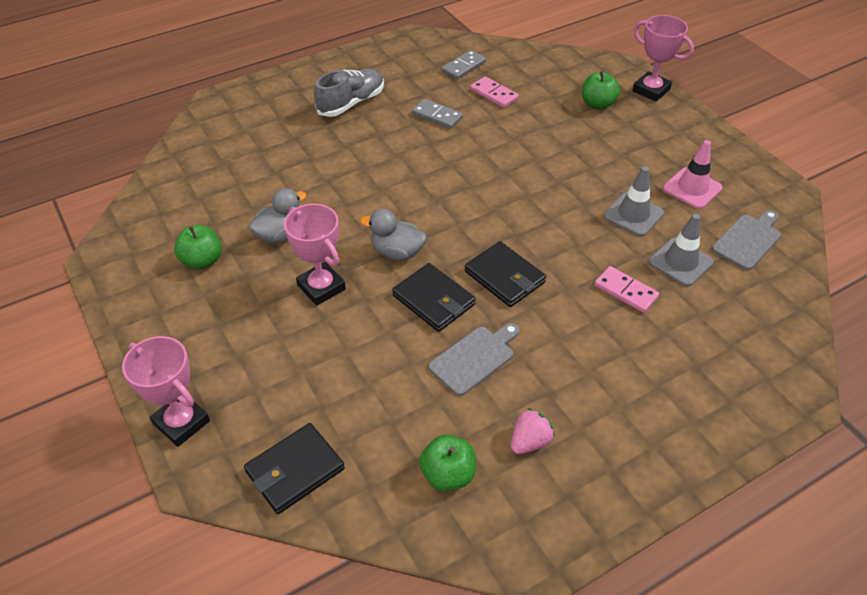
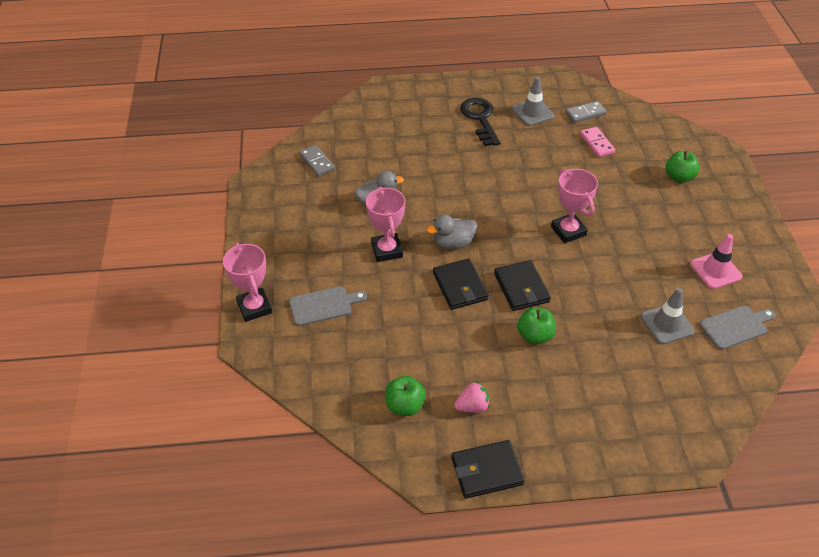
camera: 25 degrees right, 0 degrees up
green apple [174,225,222,269] -> green apple moved to [517,307,556,344]
black wallet [244,423,345,514] -> black wallet moved to [451,440,525,499]
grey shoe [314,69,384,117] -> black key [461,98,500,146]
grey duck [360,209,427,260] -> grey duck turned 60 degrees counterclockwise [427,215,477,249]
grey domino [412,99,463,129] -> grey domino moved to [299,145,335,176]
grey cutting board [429,323,520,396] -> grey cutting board moved to [289,286,367,326]
pink domino [595,266,659,313] -> none
grey traffic cone [604,166,664,236] -> grey traffic cone moved to [512,76,554,126]
pink trophy [632,15,694,102] -> pink trophy moved to [551,169,598,243]

